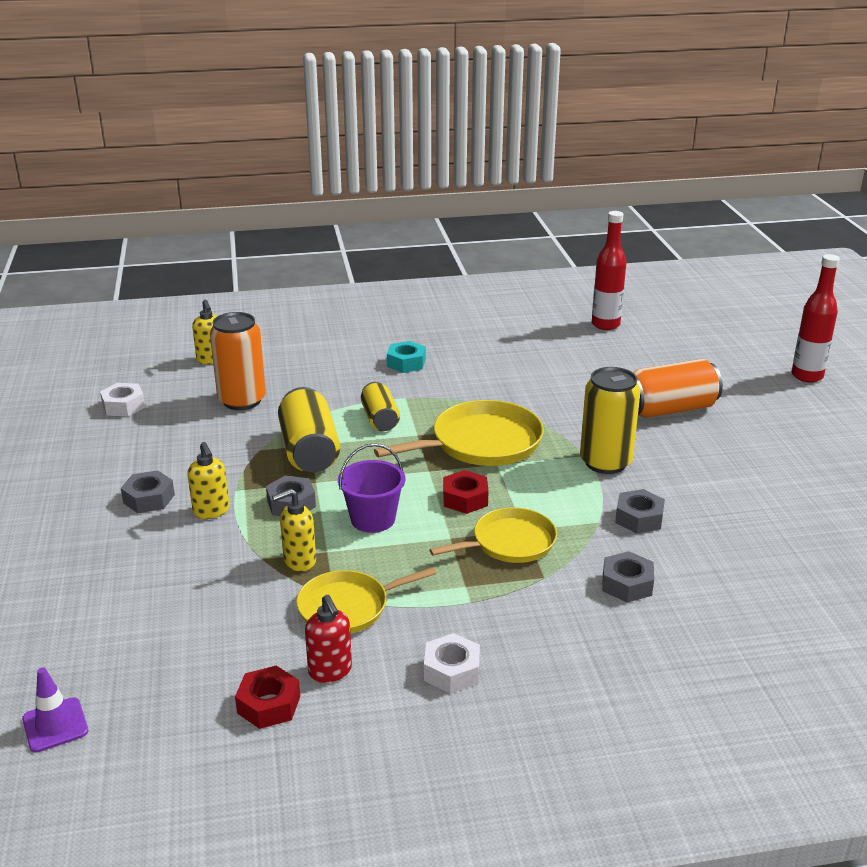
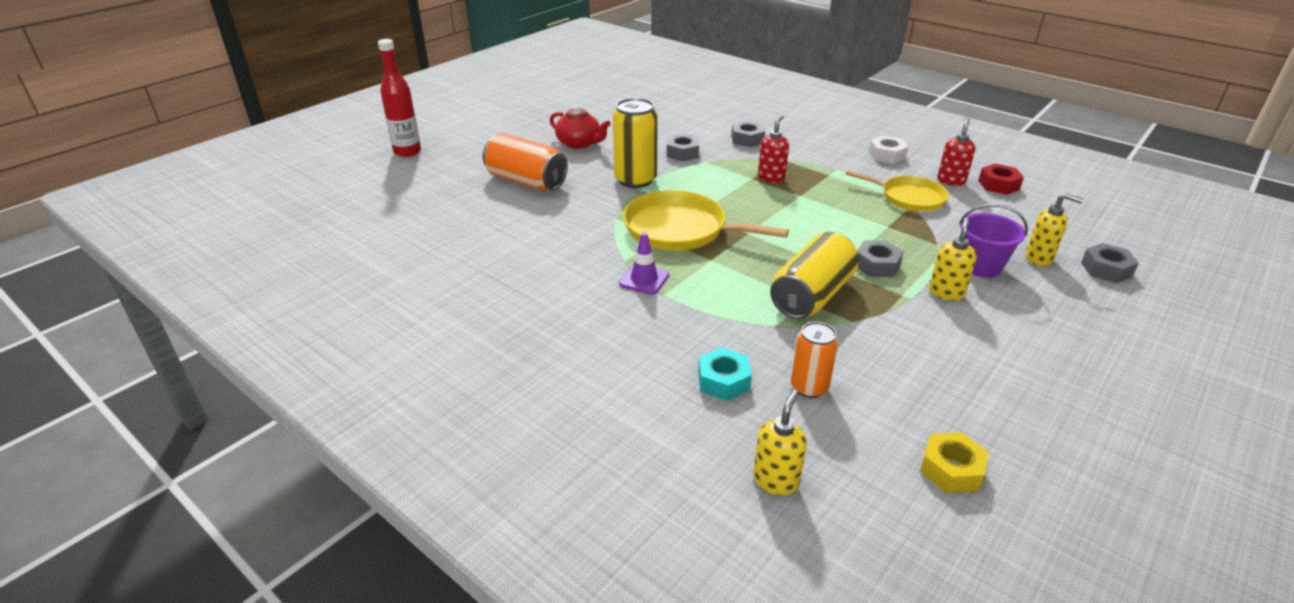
camera: 130 degrees left, 5 degrees up
purple traffic cone [22,667,88,752] -> purple traffic cone moved to [619,232,669,295]
white nut [100,383,145,417] -> yellow nut [920,432,988,493]
grey nut [121,470,175,513] -> grey nut moved to [1081,243,1139,283]
orange can [210,312,266,410] -> orange can [791,321,838,398], size x0.62
yellow soap dispenser [272,488,316,572] -> yellow soap dispenser moved to [1026,193,1083,266]
purple bucket [338,443,405,533] -> purple bucket moved to [959,204,1028,278]
yellow can [361,382,400,431] -> none
turquoise nut [387,341,426,373] -> turquoise nut moved to [698,347,752,401]
yellow pan [429,507,557,563] -> red soap dispenser [758,115,789,183]
red nut [443,470,489,514] -> none
red bottle [592,211,626,330] -> none
none -> red teapot [550,105,611,149]

